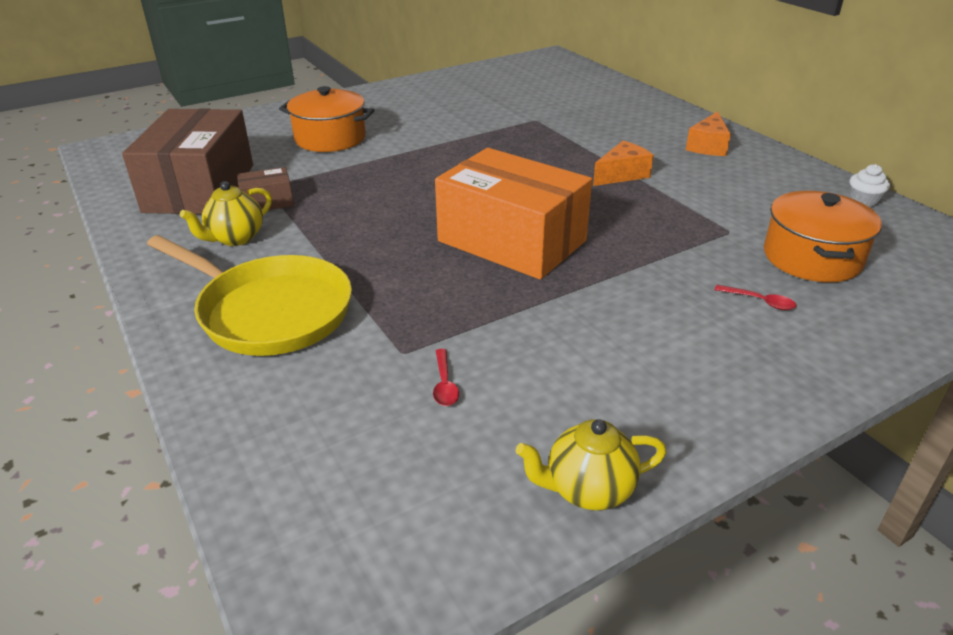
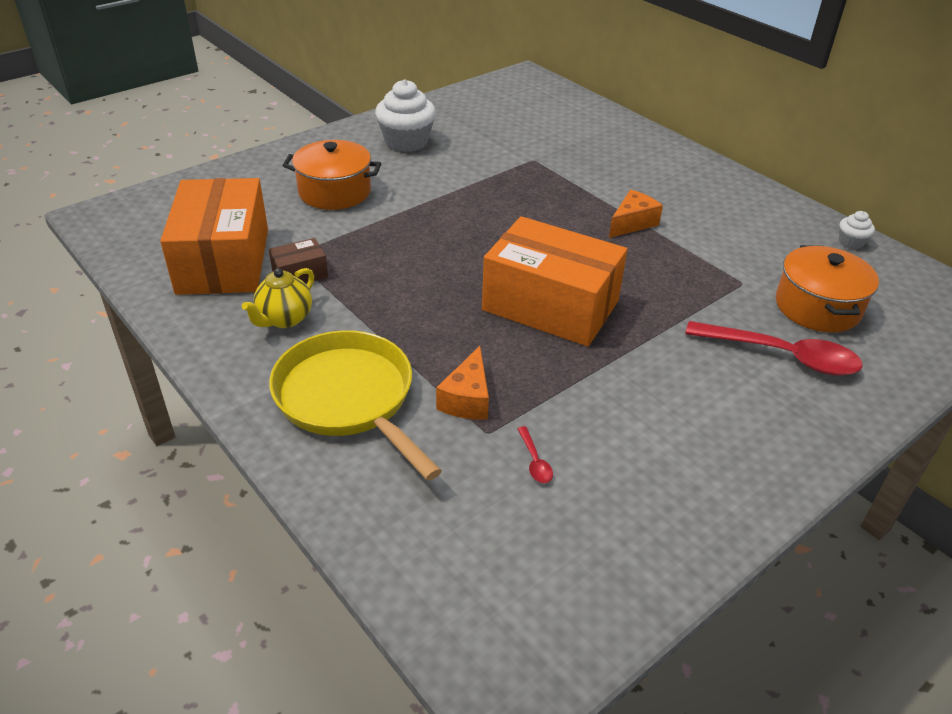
camera: 10 degrees left, 5 degrees up
brown box [122,109,253,214] -> orange box [160,178,268,295]
yellow pan [147,235,352,356] -> yellow pan turned 150 degrees counterclockwise [269,330,442,481]
yellow teapot [516,419,666,510] -> none
orange cheese [686,111,731,156] -> orange cheese moved to [436,346,489,420]
red spoon [714,285,796,310] -> red spoon [685,321,863,376], size x2.46
none -> white cupcake [375,79,436,152]

